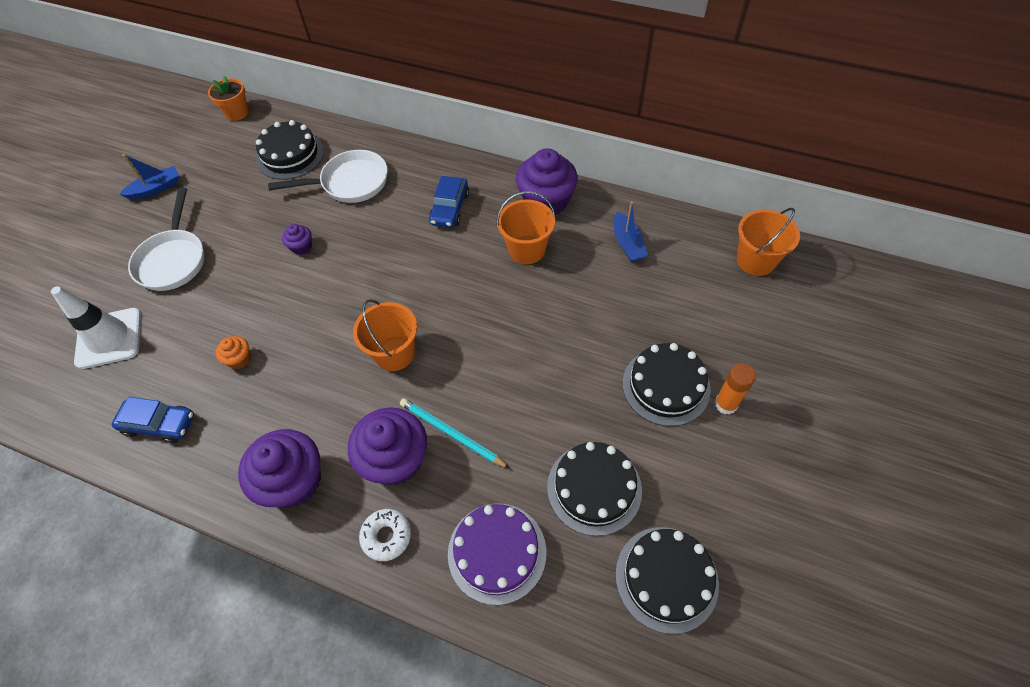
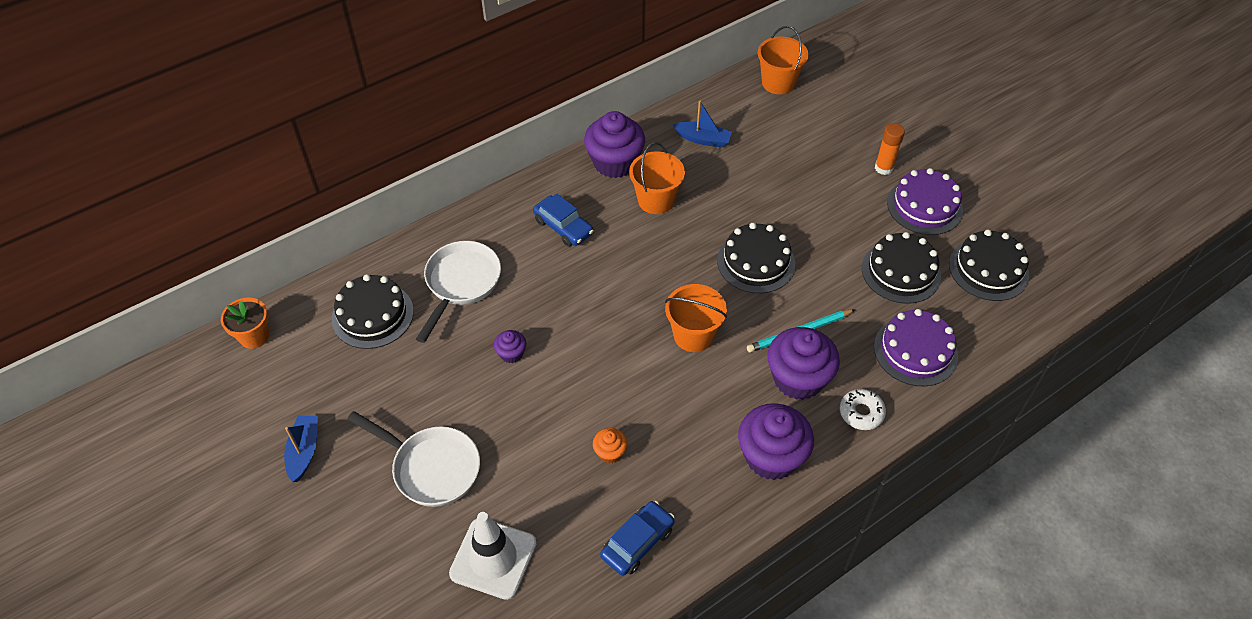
camera: 60 degrees left, 5 degrees down
black cake [622,343,711,426] -> black cake moved to [717,223,795,293]
none -> purple cake [887,168,963,235]

